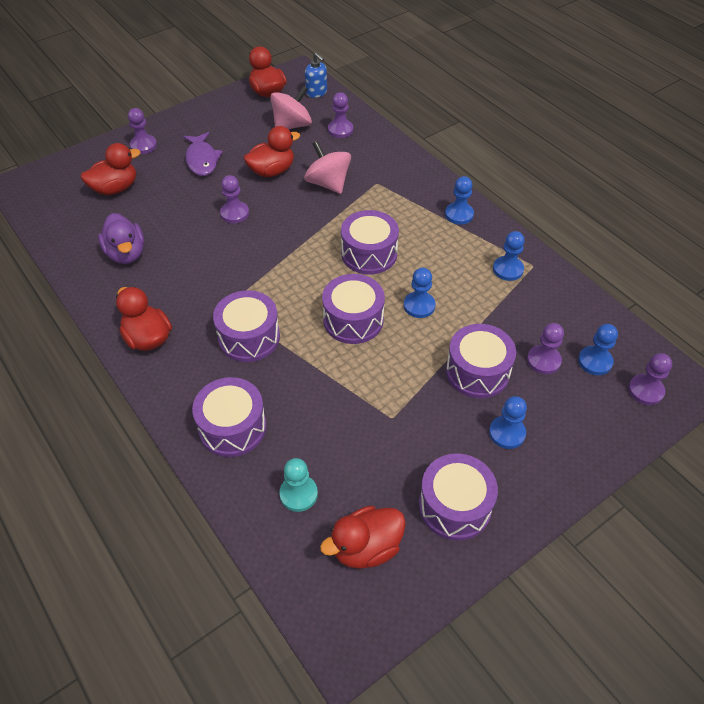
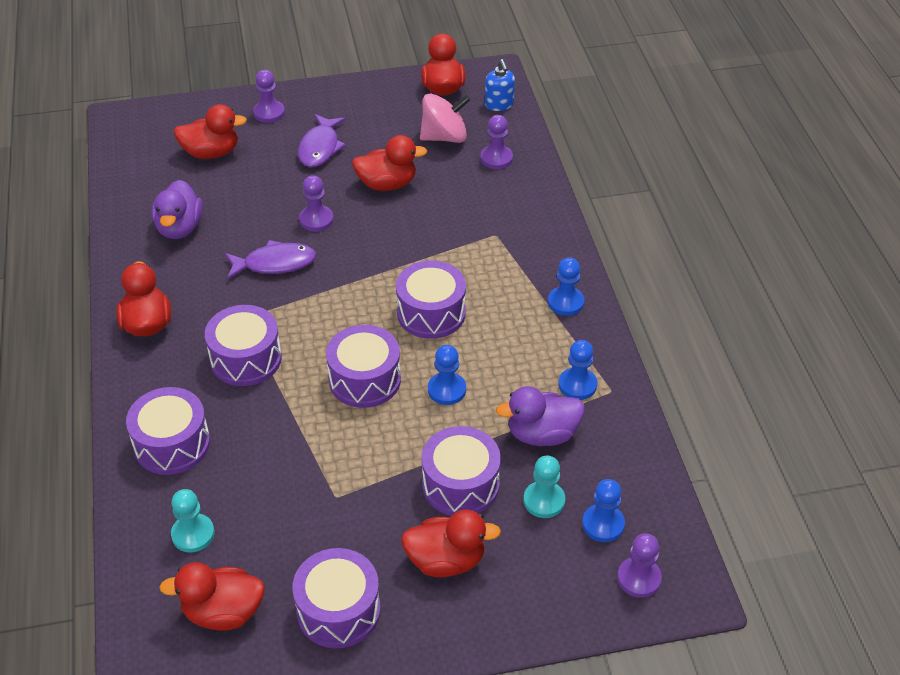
camera: 25 degrees right, 5 degrees down
pink spinning top [304,141,351,194] -> none
blue pawn [489,396,527,449] -> red duck [401,509,501,577]
purple pawn [527,323,564,374] -> turquoise pawn [524,456,565,518]
none -> purple fish [225,240,316,279]
none -> purple duck [496,386,585,446]

